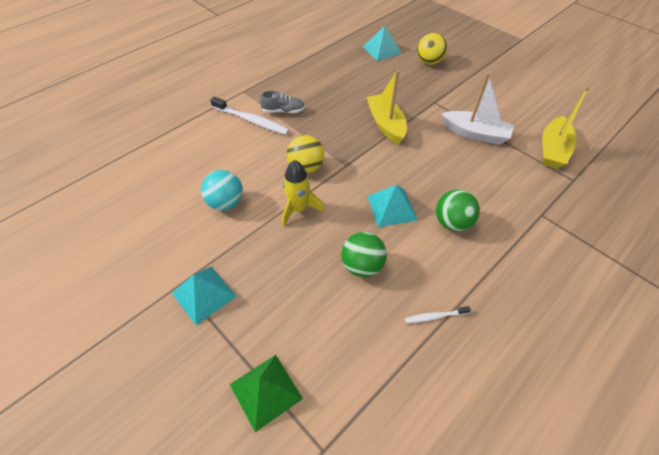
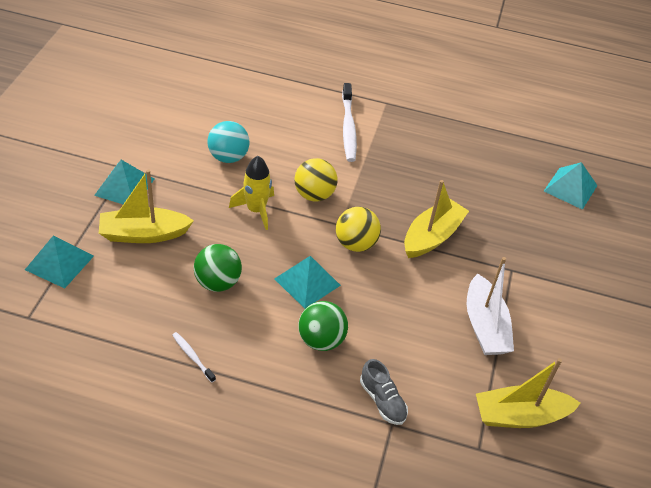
camera: 55 degrees right, 5 degrees down
green pyramid [230,355,303,432] -> turquoise pyramid [25,235,94,288]
grey shoe [260,91,305,113] -> grey shoe moved to [360,359,408,425]
yellow ball [417,33,447,65] -> yellow ball moved to [336,207,381,252]
none -> yellow boat [99,169,194,243]

